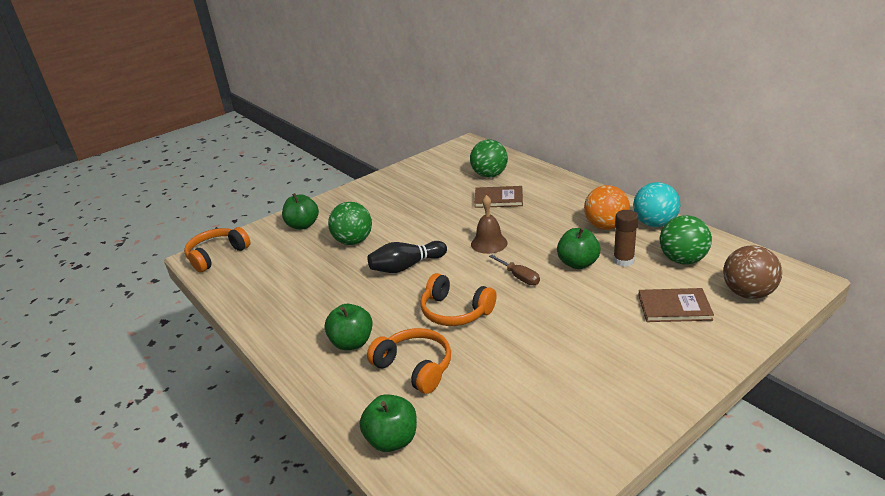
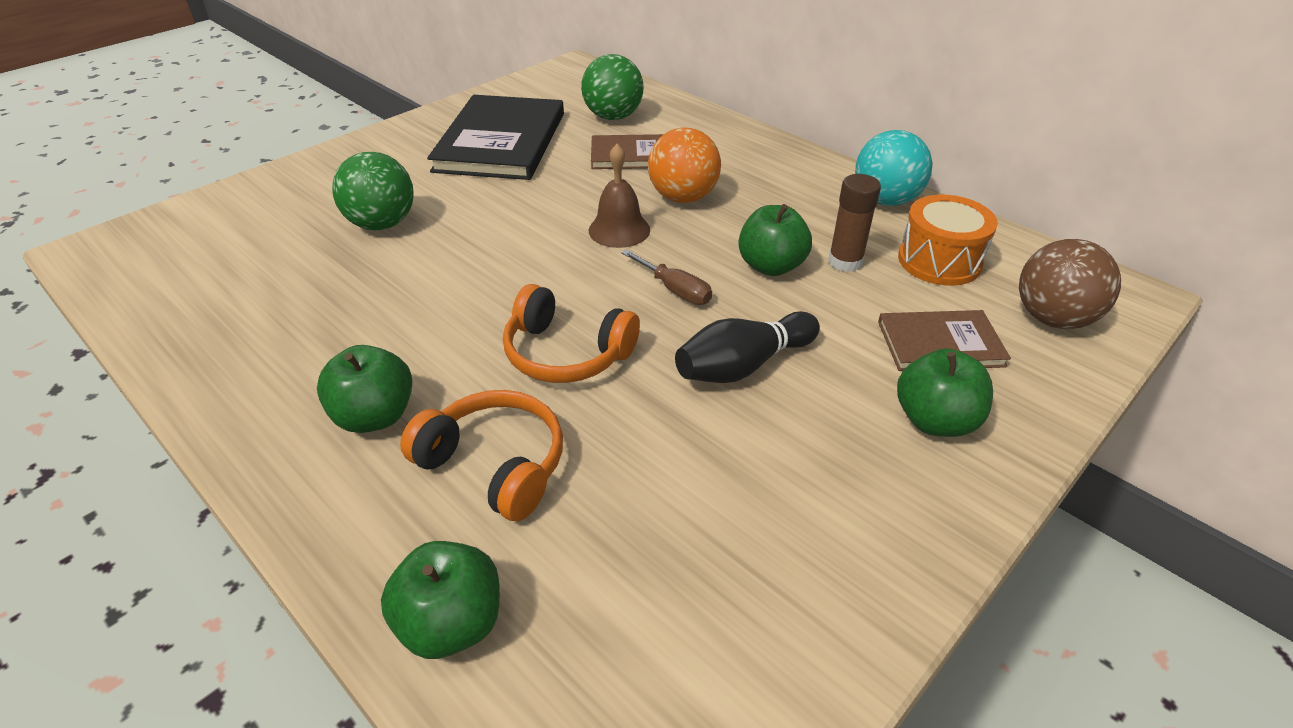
camera: 10 degrees left, 10 degrees up
orange headphones [184,227,250,272] -> none
green apple [282,193,319,229] -> green apple moved to [897,349,993,437]
black bowling pin [368,241,447,273] -> black bowling pin moved to [675,311,820,383]
orange ball [584,185,630,230] -> orange ball moved to [648,128,721,203]
green ball [660,215,712,264] -> orange drum [898,194,998,286]
none -> black book [427,95,564,180]

